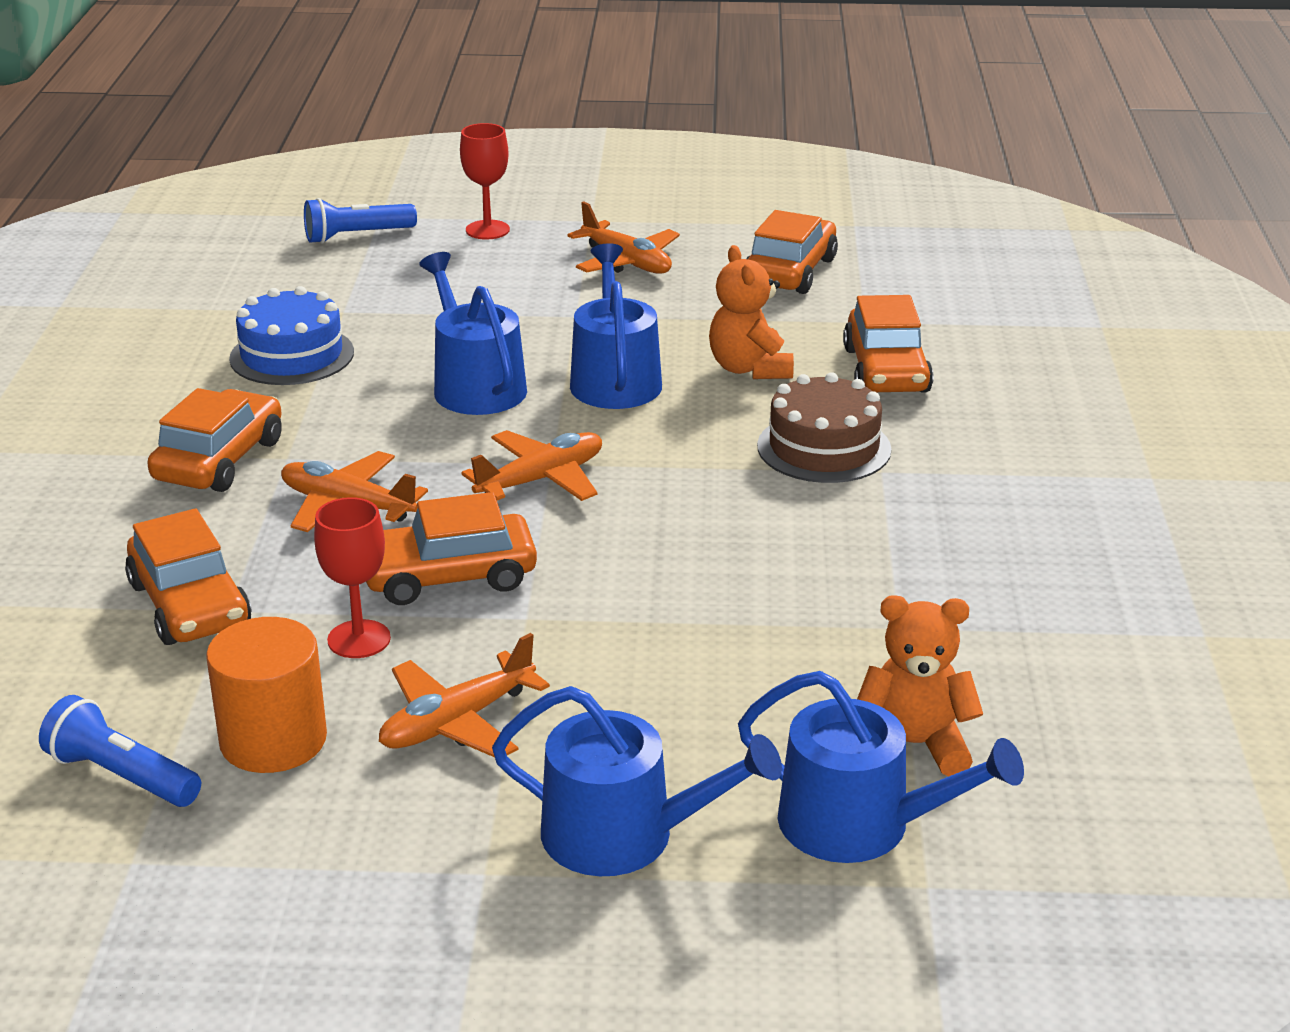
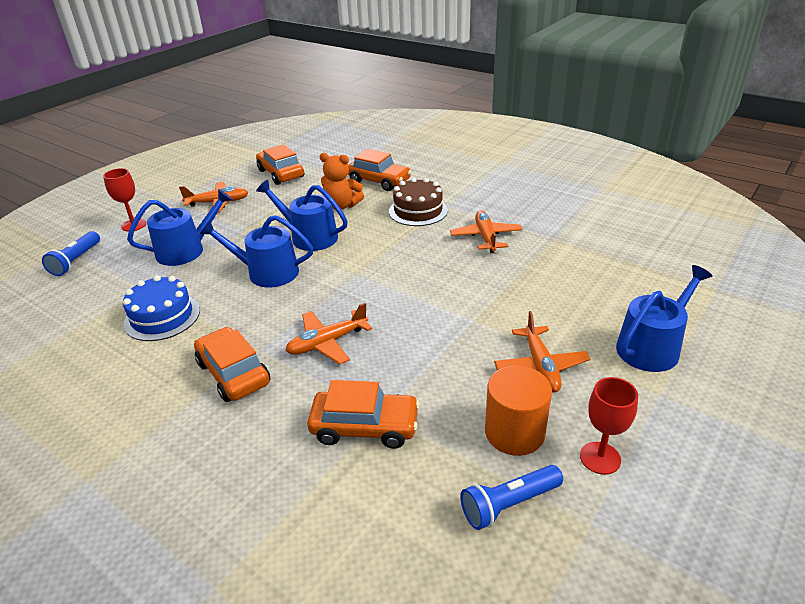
camera: 55 degrees left, 5 degrees up
red goblet [314,497,391,658] -> red goblet moved to [580,377,638,475]
orange car [366,492,537,605] -> none
orange plane [461,430,602,501] -> orange plane moved to [450,211,523,253]
blue watering can [738,671,1024,863] -> blue watering can moved to [127,189,232,266]
orange teddy bear [857,595,983,777] -> none

